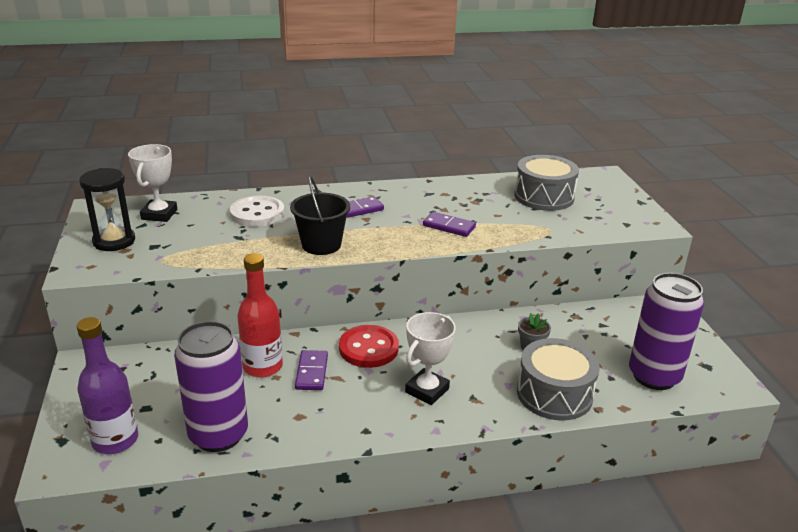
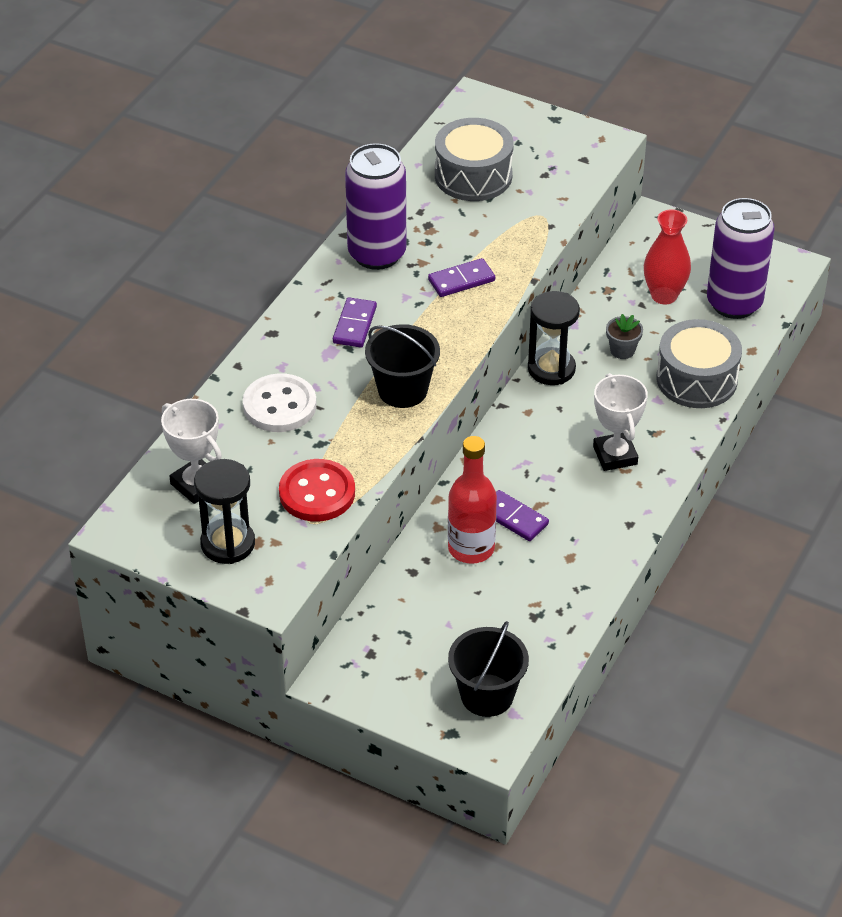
camera: 50 degrees left, 15 degrees up
purple bottle [77,317,138,454] -> black bucket [448,621,529,717]
purple can [174,321,248,452] -> purple can moved to [345,143,407,270]
red button [339,325,399,368] -> red button moved to [279,459,355,521]
none -> black hourglass [528,291,580,385]
none -> red vase [644,209,691,304]

